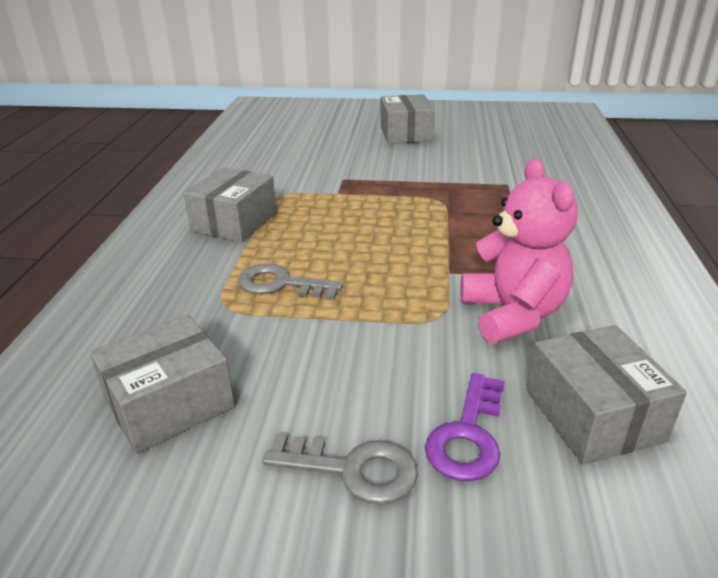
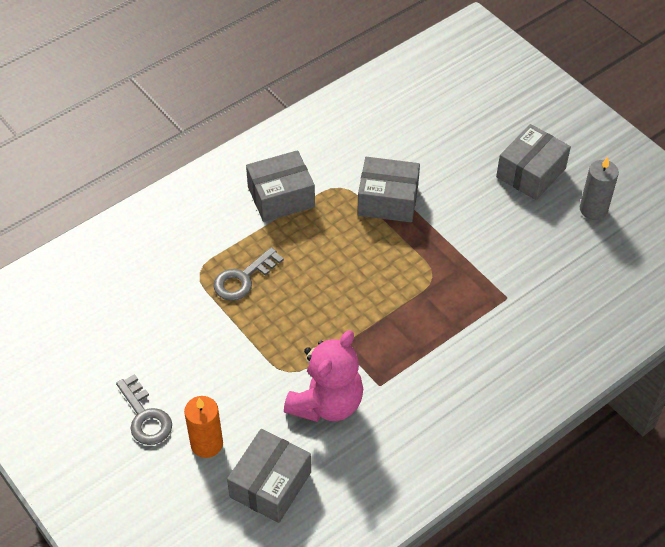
camera: 45 degrees right, 20 degrees up
grey box [90,314,235,454] -> grey box moved to [357,157,420,222]
grey key [238,264,343,300] -> grey key turned 105 degrees counterclockwise [213,247,284,301]
purple key [425,373,505,481] -> orange candle [184,396,223,458]
none -> grey candle [580,157,619,220]

